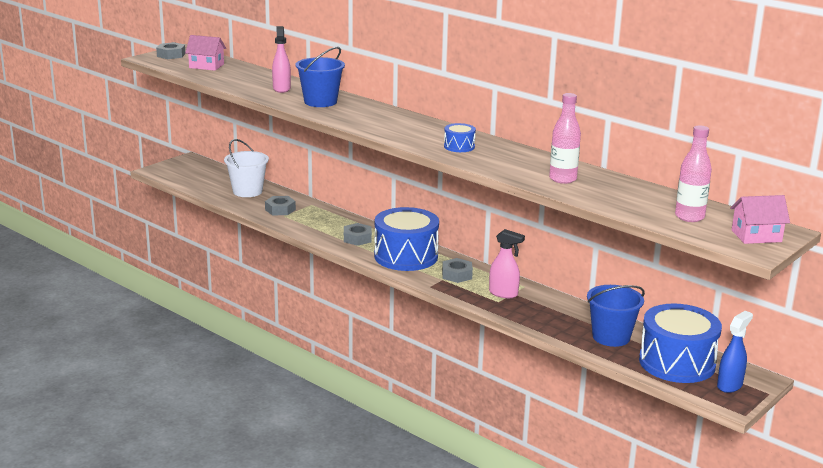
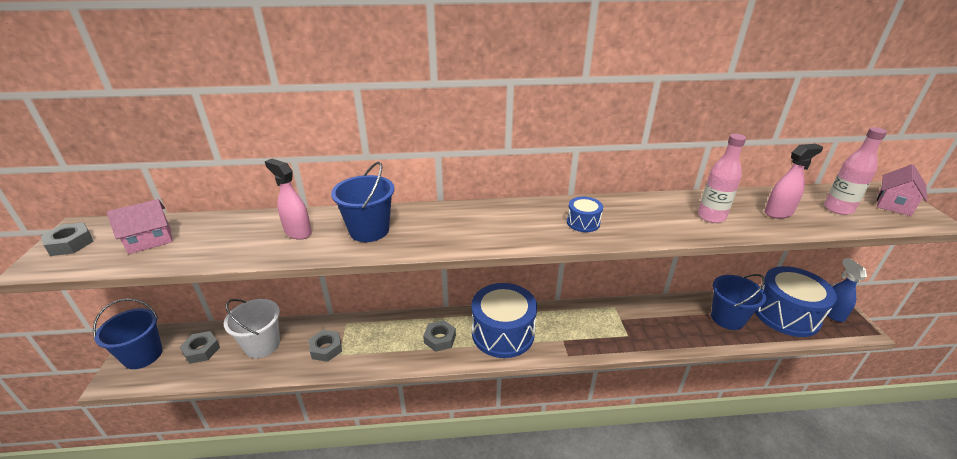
camera: 45 degrees left, 10 degrees up
grey nut [442,258,473,283] -> grey nut moved to [180,331,220,364]
pink spray bottle [489,229,525,298] -> pink spray bottle moved to [764,144,823,219]
none -> blue bucket [93,298,163,369]

